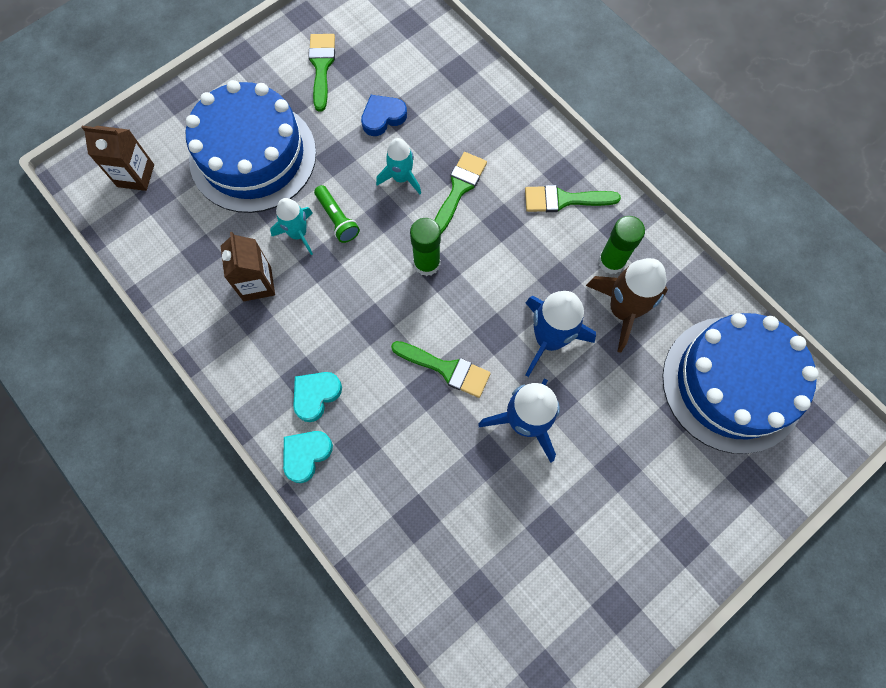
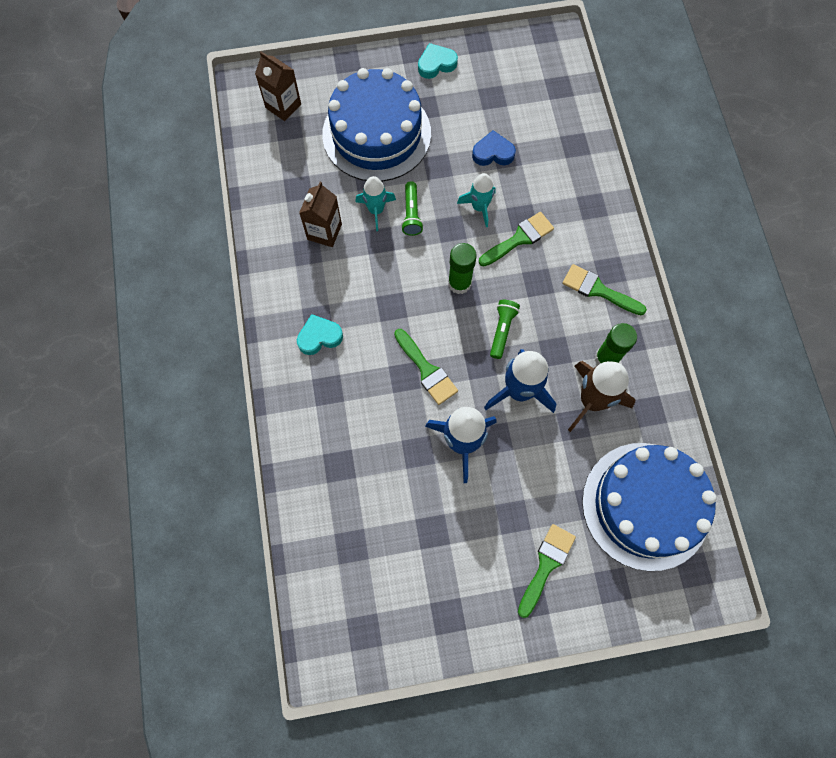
camera: 30 degrees right, 0 degrees up
turquoise heart [283,431,333,483] -> turquoise heart moved to [418,43,458,79]
green brush [308,34,335,112] -> green brush moved to [518,524,576,618]
none -> green flashlight [490,300,520,359]

